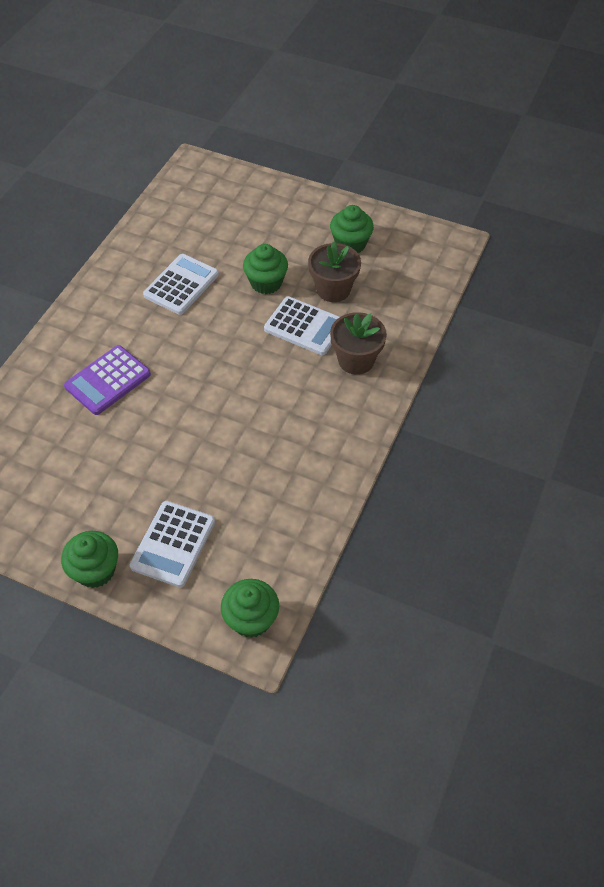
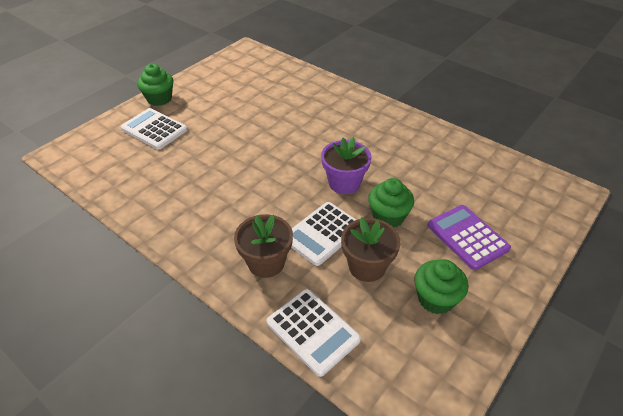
camera: 105 degrees right, 10 degrees down
purple calculator [64,345,151,415] -> purple calculator moved to [428,205,511,270]
white calculator [143,254,219,315] -> white calculator moved to [266,289,361,377]
green cupcake [221,579,279,638] -> none
none -> purple flower pot [321,137,372,194]

